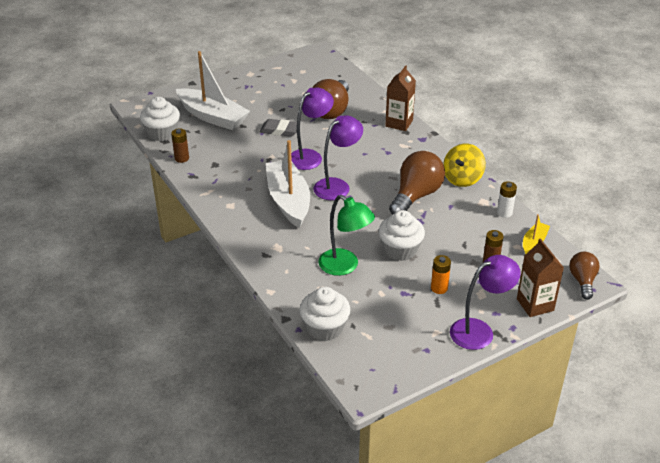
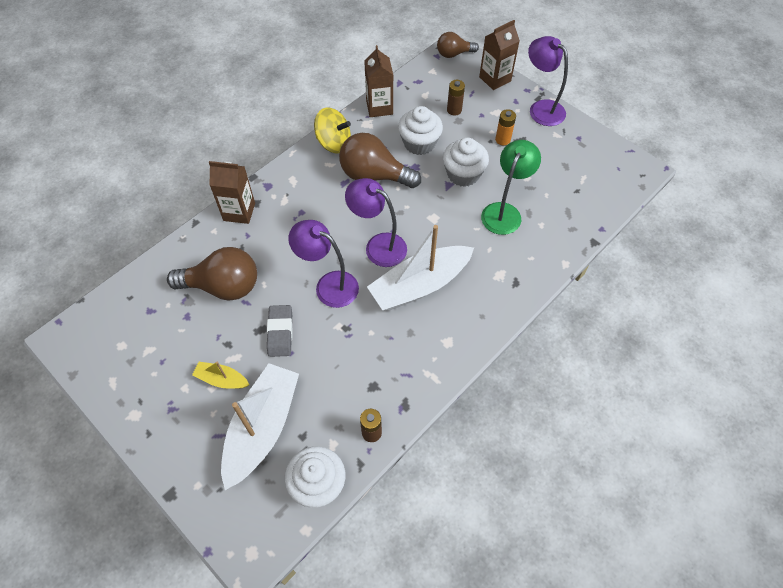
camera: 105 degrees left, 20 degrees up
white cupcake [300,287,350,341] -> white cupcake moved to [398,106,443,155]
white battery [497,181,517,218] -> brown carton [364,45,393,117]
yellow boat [523,214,550,255] -> yellow boat moved to [192,362,249,389]

